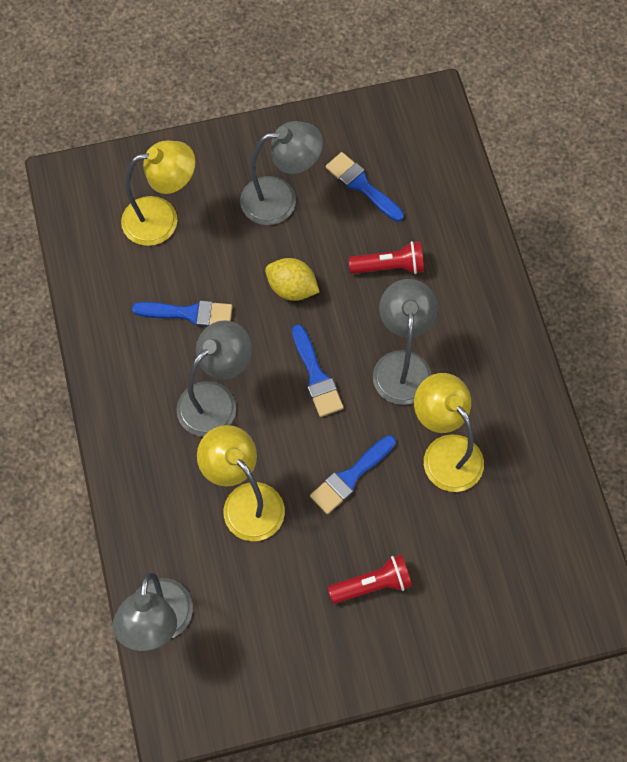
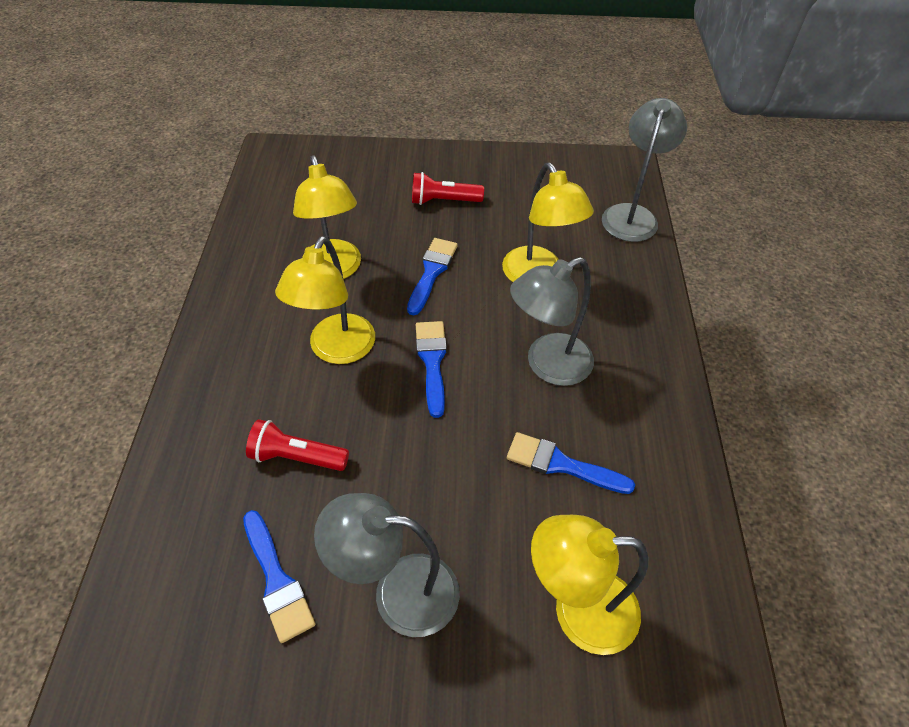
camera: 165 degrees left, 15 degrees down
yellow lemon [265,258,320,301] -> none
blue brush [310,435,396,514] -> blue brush turned 45 degrees counterclockwise [407,238,458,316]
grey lamp [373,279,438,405] -> yellow lamp [275,236,375,364]

